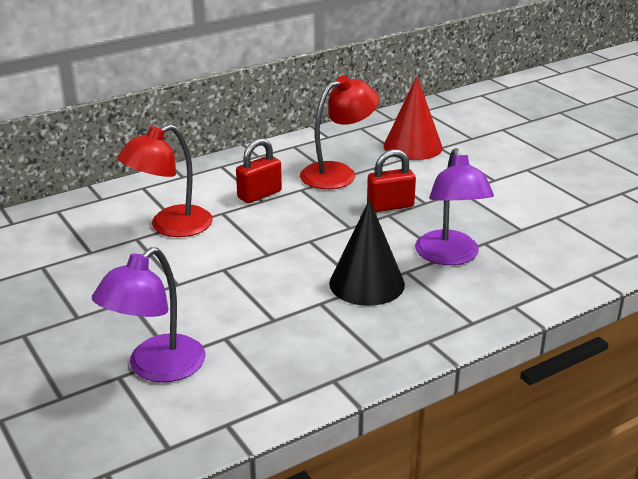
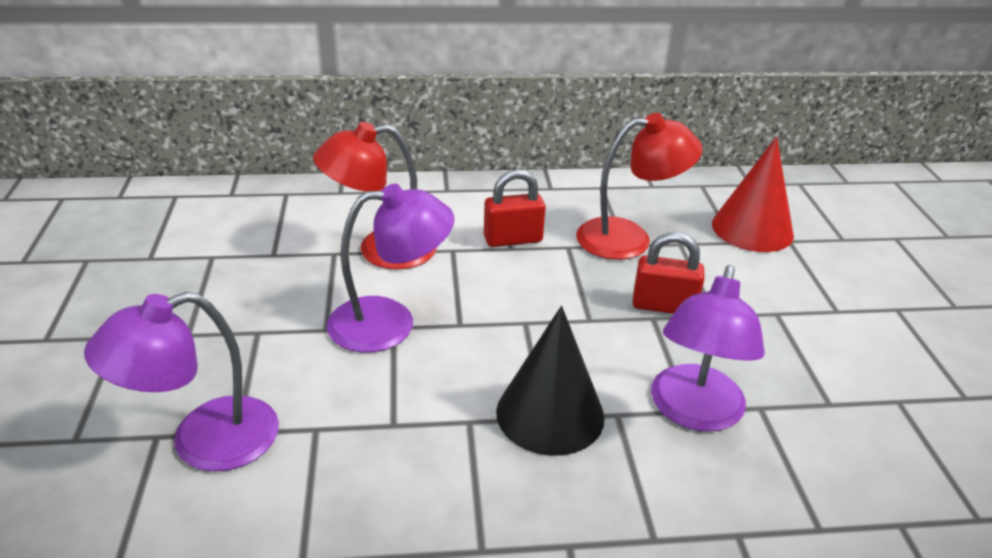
camera: 25 degrees right, 5 degrees up
none -> purple lamp [327,184,454,353]

